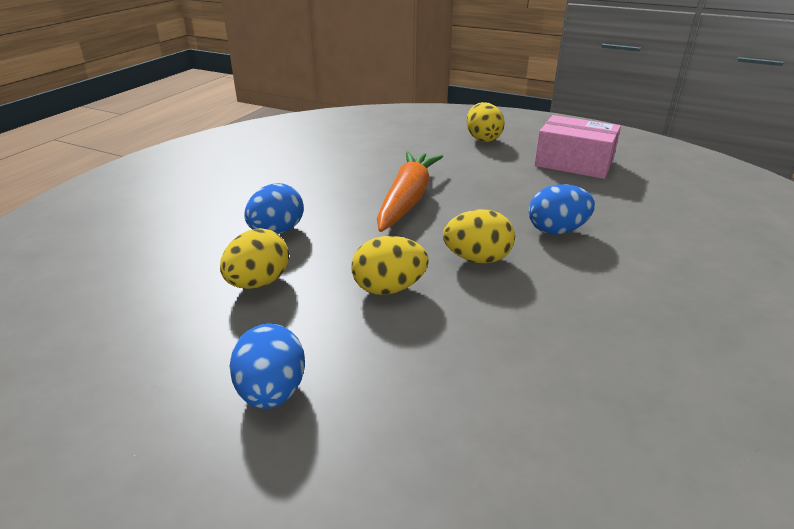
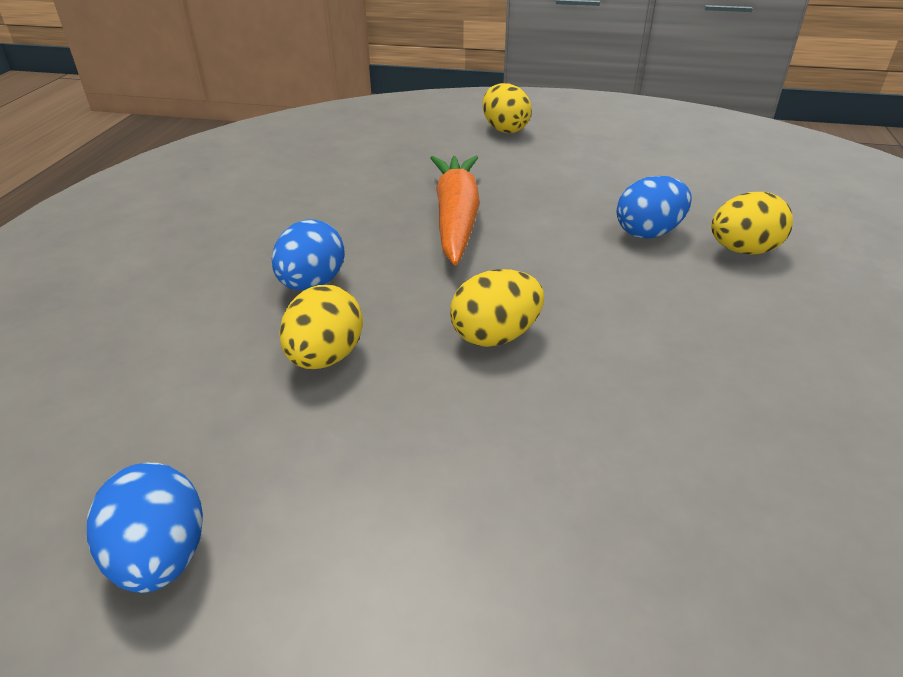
camera: 15 degrees left, 5 degrees up
blue egg [230,323,305,409] -> blue egg moved to [87,463,203,593]
yellow egg [443,209,515,263] -> yellow egg moved to [711,192,793,255]
pink box [535,115,621,179] -> none

